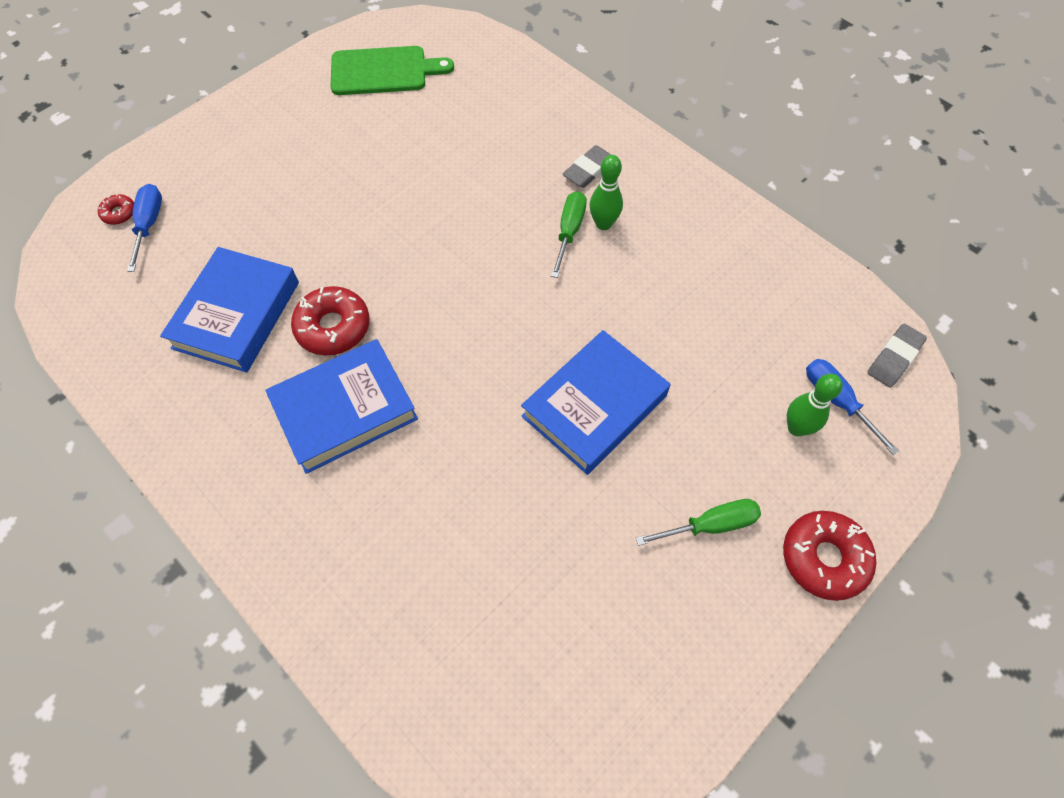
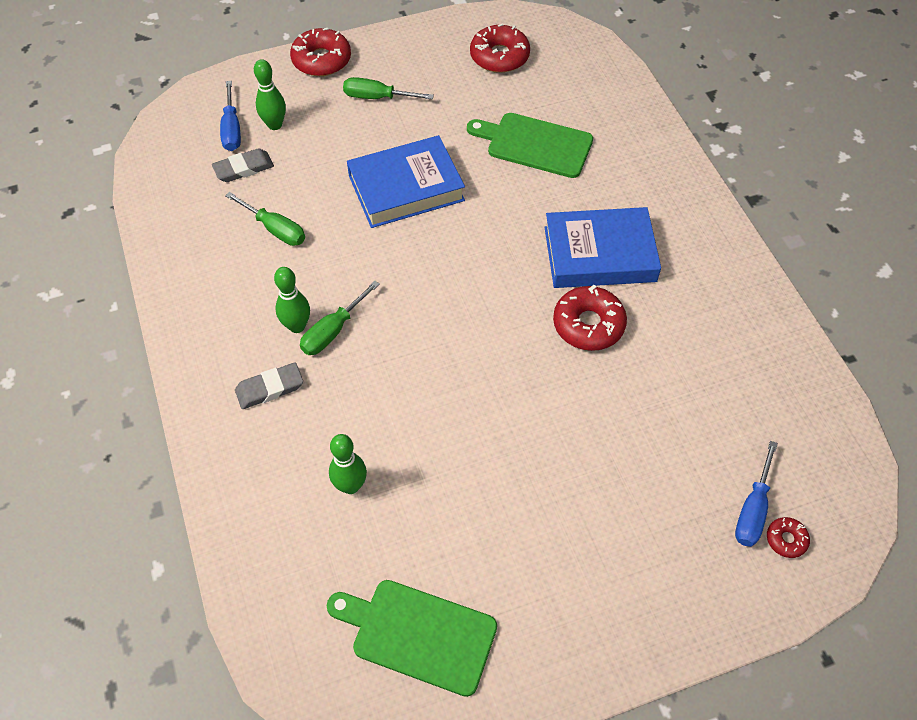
camera: 155 degrees left, 5 degrees down
blue book [160,247,299,373] -> none
grey eraser [867,324,927,388] -> grey eraser moved to [212,148,274,182]
none -> green screwdriver [225,192,305,246]
none -> green bowling pin [329,434,367,494]
none -> green cutting board [467,113,593,178]
none -> red donut [470,23,530,73]

